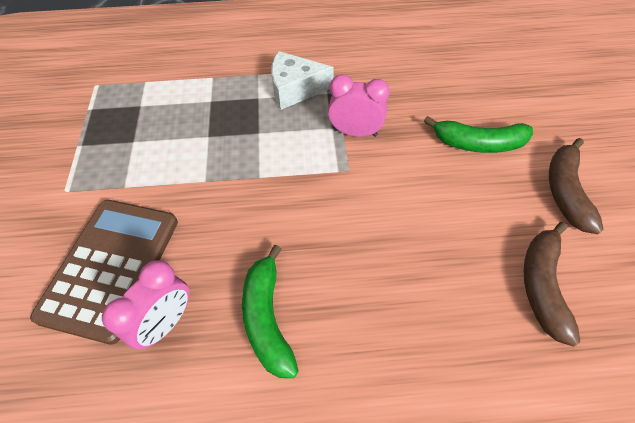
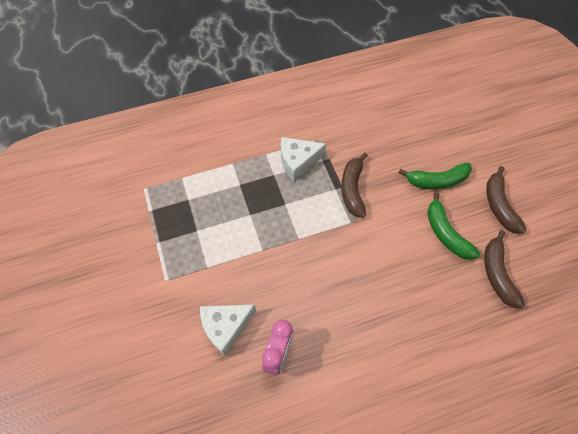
camera: 15 degrees left, 5 degrees up
brown calculator [30,200,178,345] -> white cheese [200,305,256,356]
green banana [242,245,298,378] -> green banana moved to [427,192,480,260]
pink clock [328,74,390,137] -> brown banana [341,153,368,218]

